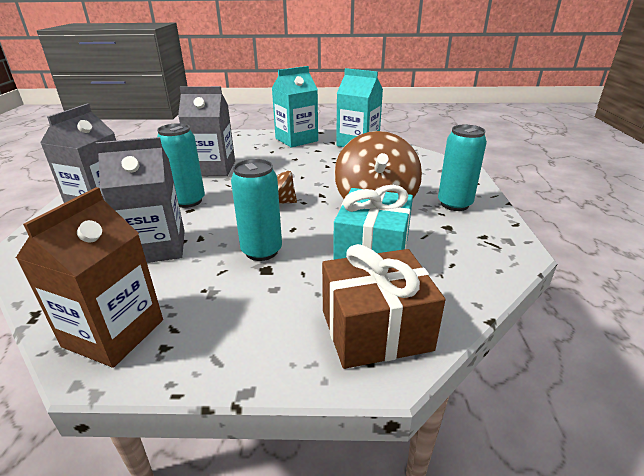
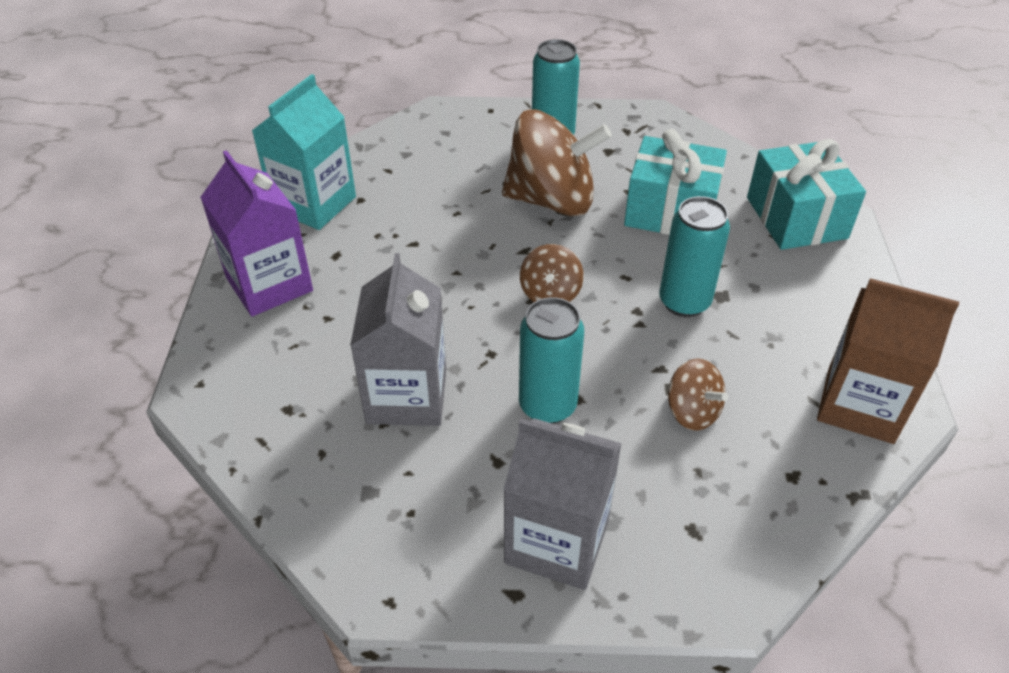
camera: 90 degrees left, 15 degrees up
grey carton [95,137,185,263] -> brown spinning top [668,358,728,431]
turquoise carton [272,66,318,147] -> purple carton [200,150,313,317]
brown gift [322,244,445,369] -> turquoise gift [747,139,866,250]

